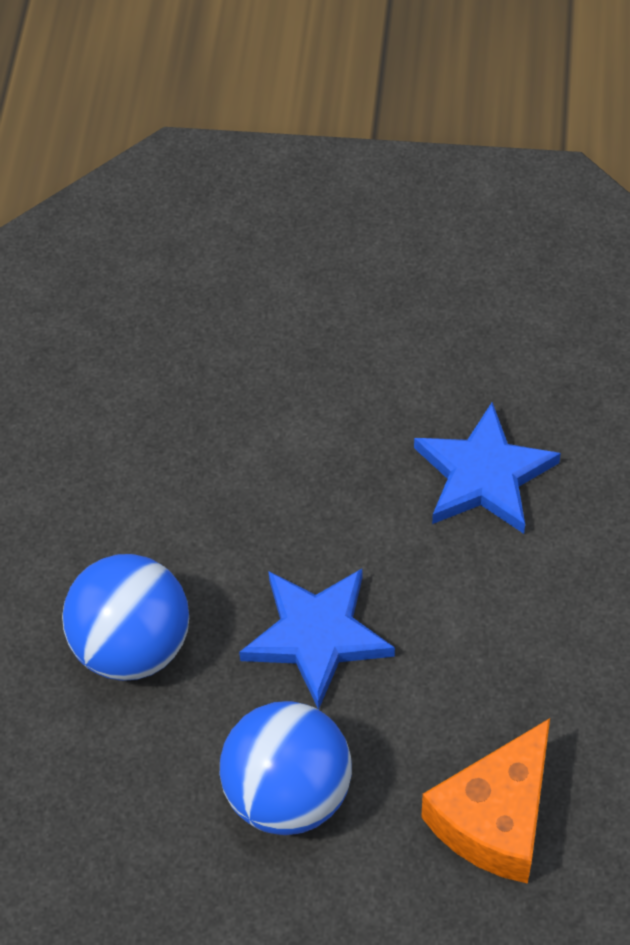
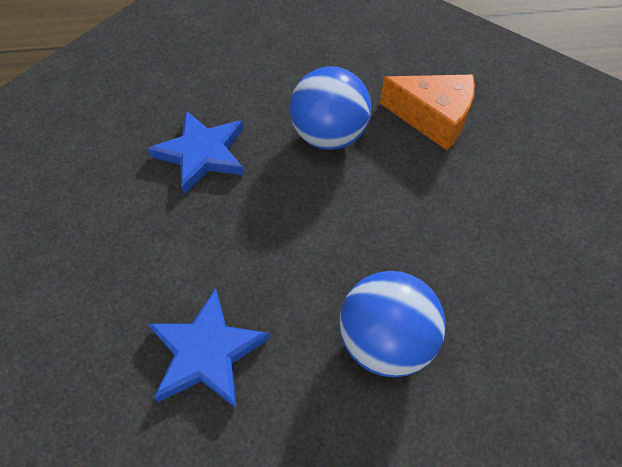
camera: 105 degrees left, 0 degrees up
blue ball [220,701,352,835] -> blue ball moved to [290,66,371,150]
blue star [239,569,395,710] -> blue star moved to [148,288,270,408]

